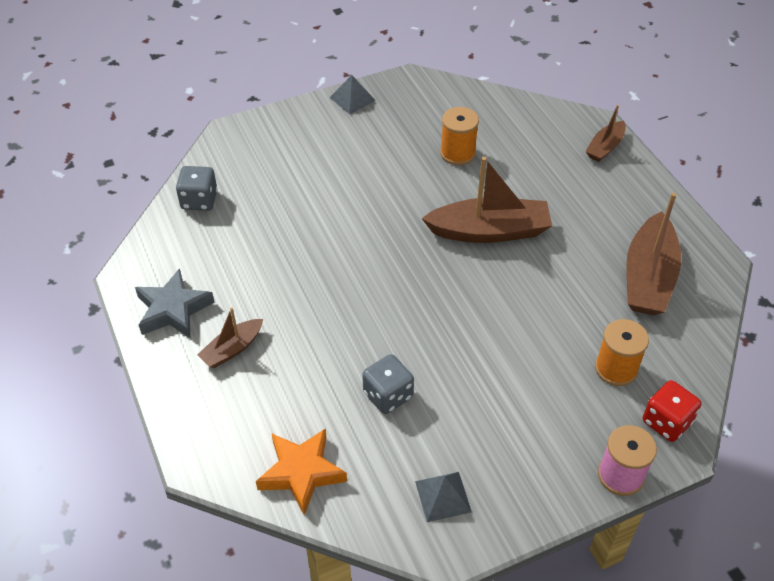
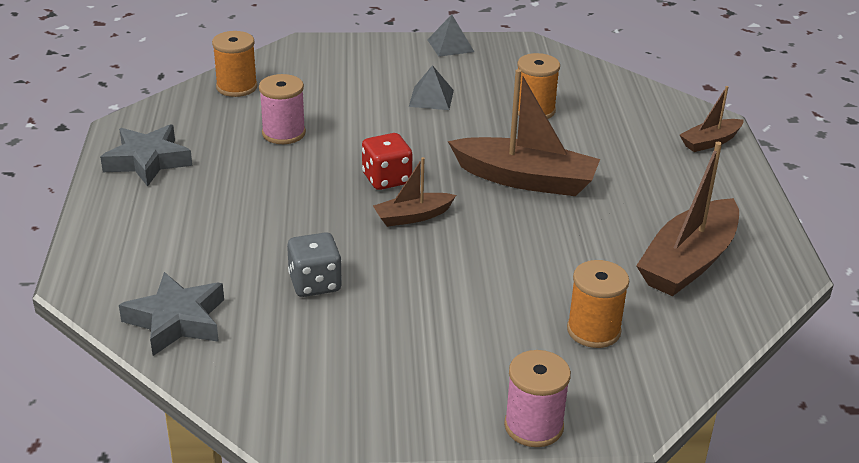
camera: 20 degrees right, 15 degrees down
grey dice [176,166,218,211] -> orange spool [212,31,257,97]
brown boat [197,307,263,368] -> brown boat moved to [373,157,456,227]
orange star [256,428,347,515] -> grey star [119,272,224,356]
grey pyramid [415,472,472,522] -> grey pyramid moved to [409,65,454,110]
red dice [643,380,701,442] -> red dice moved to [362,133,412,190]
none -> pink spool [259,74,306,144]

